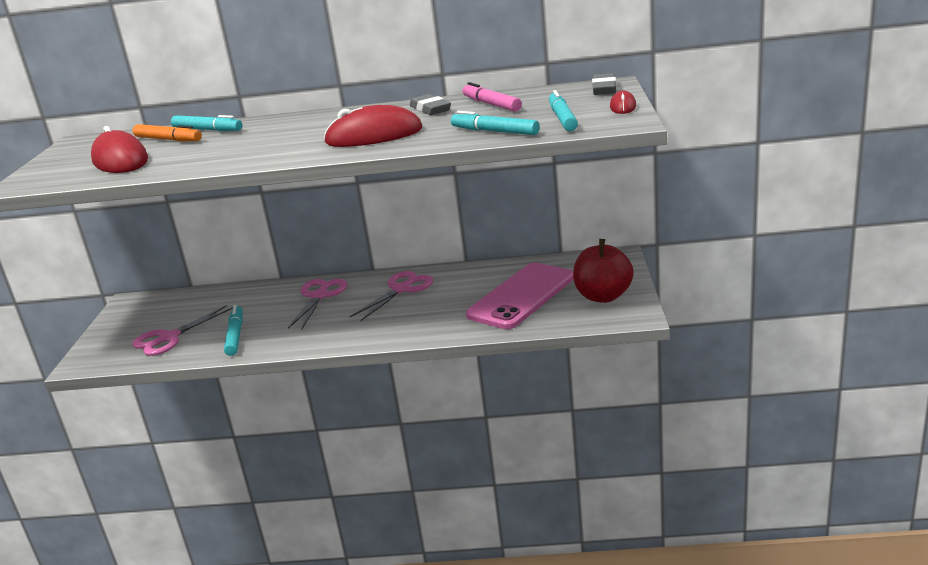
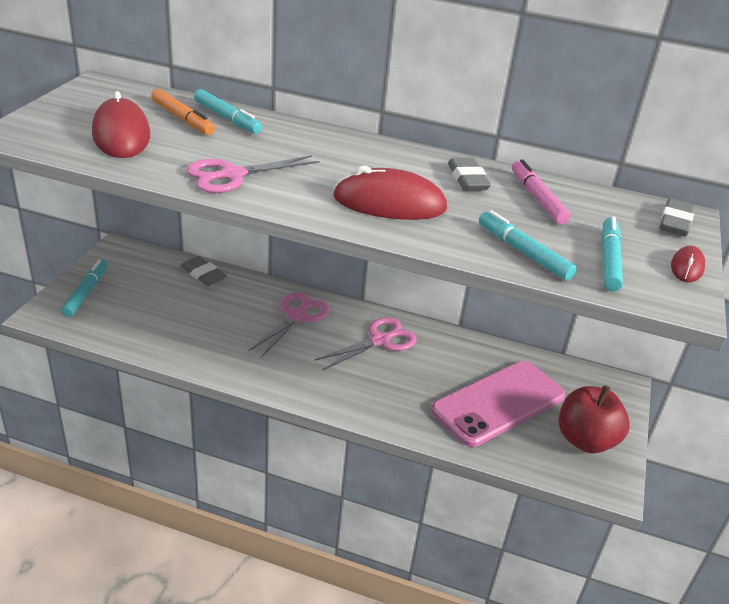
camera: 10 degrees right, 10 degrees up
pink scissors [132,305,233,356] -> pink scissors moved to [186,155,319,193]
turquoise marker [224,305,243,356] -> turquoise marker moved to [61,259,107,317]
none -> grey eraser [181,256,227,286]

